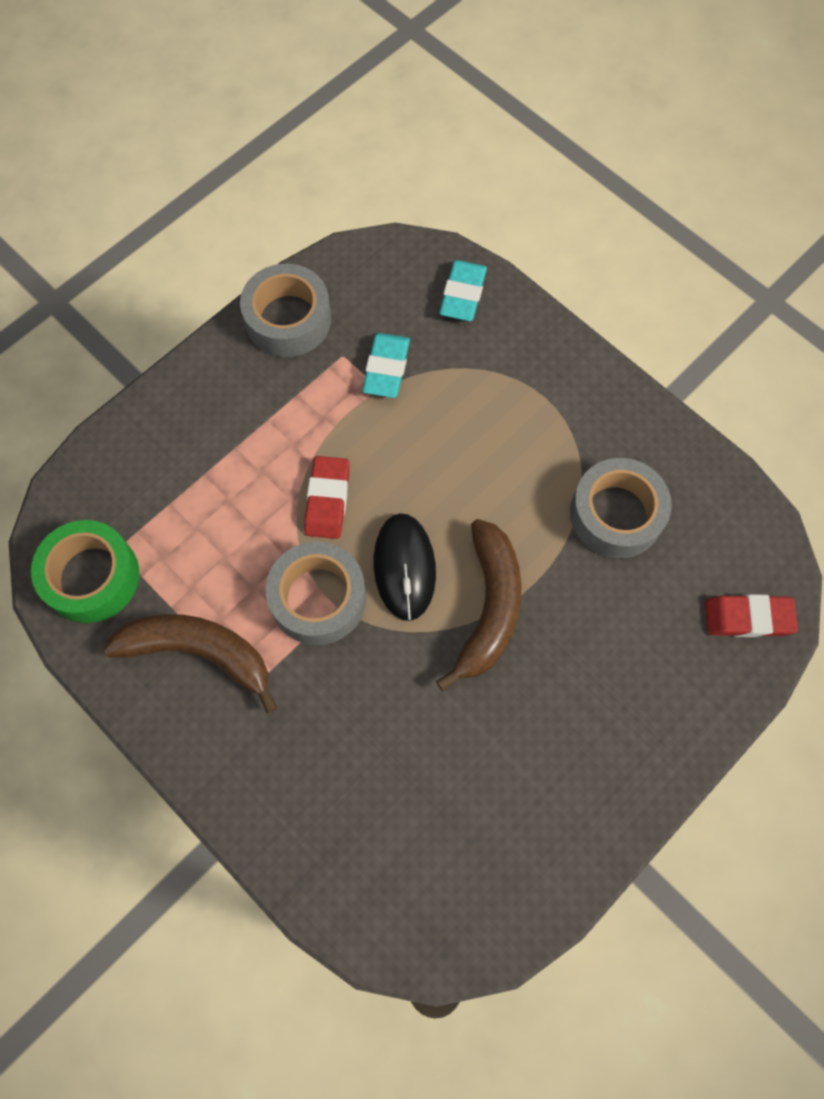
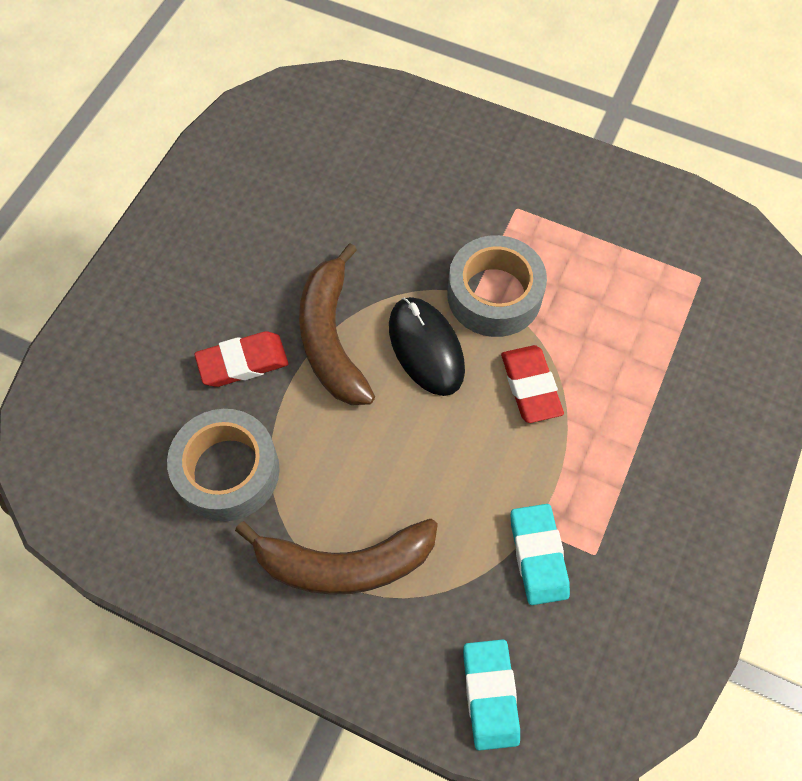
camera: 160 degrees right, 5 degrees down
green tape [31,520,139,623] -> none
brown banana [104,614,278,713] -> brown banana moved to [235,519,438,595]
grey tape [240,264,331,357] -> none
red eraser [705,594,798,637] -> red eraser moved to [194,331,288,387]

